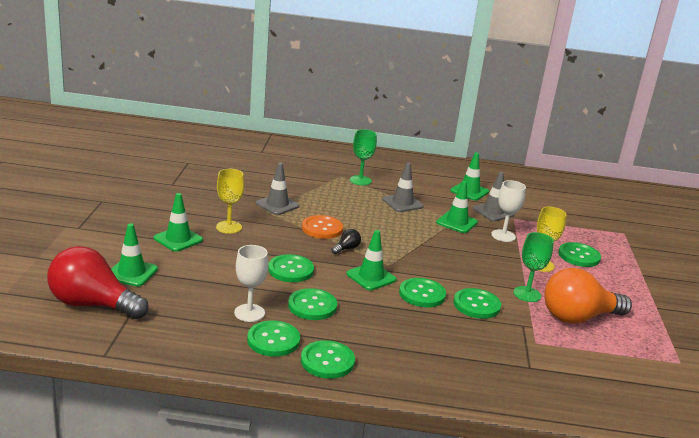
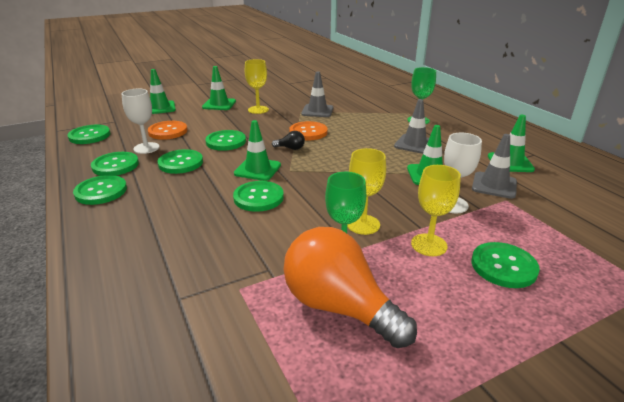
camera: 60 degrees right, 5 degrees up
red light bulb [47,246,149,319] -> none
green button [454,288,501,319] -> green button moved to [68,125,110,144]
none -> orange button [148,121,187,140]
none -> yellow goblet [347,148,386,235]

